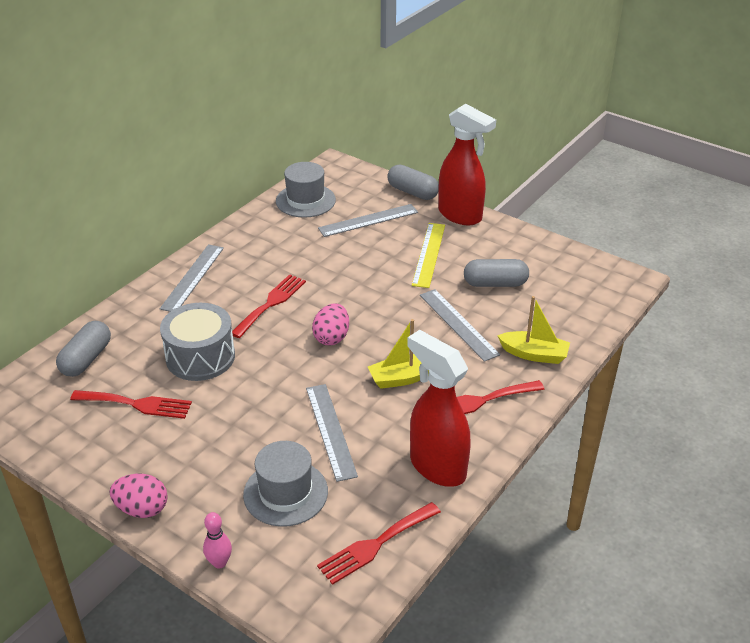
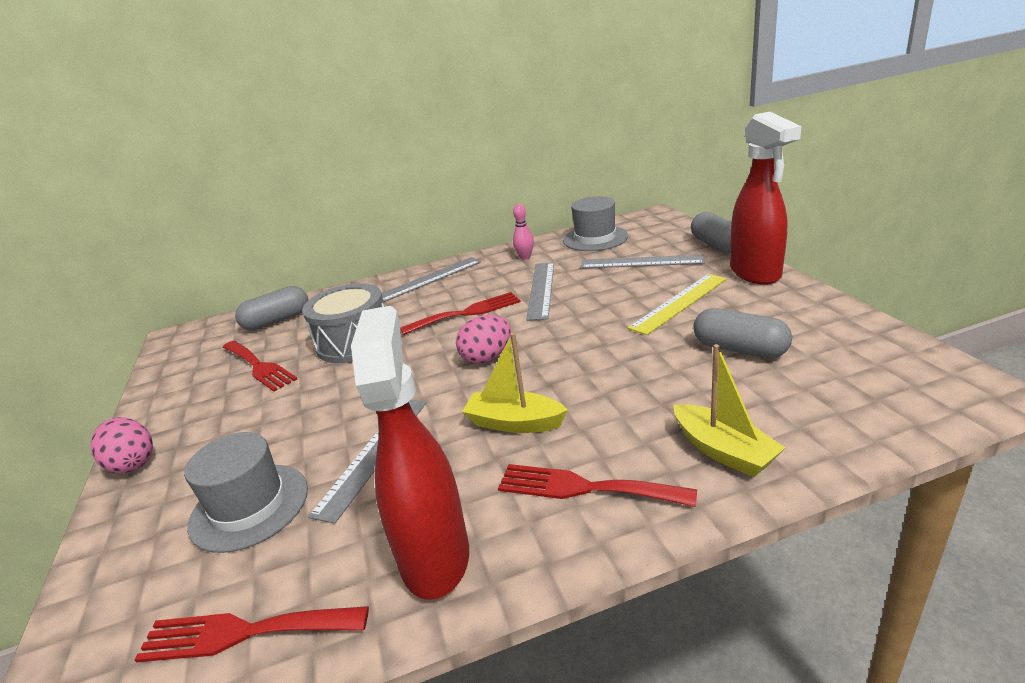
camera: 40 degrees right, 10 degrees down
pink bowling pin [203,512,232,569] -> pink bowling pin moved to [513,204,534,260]
grey ruler [420,289,500,362] -> grey ruler moved to [526,262,554,321]

